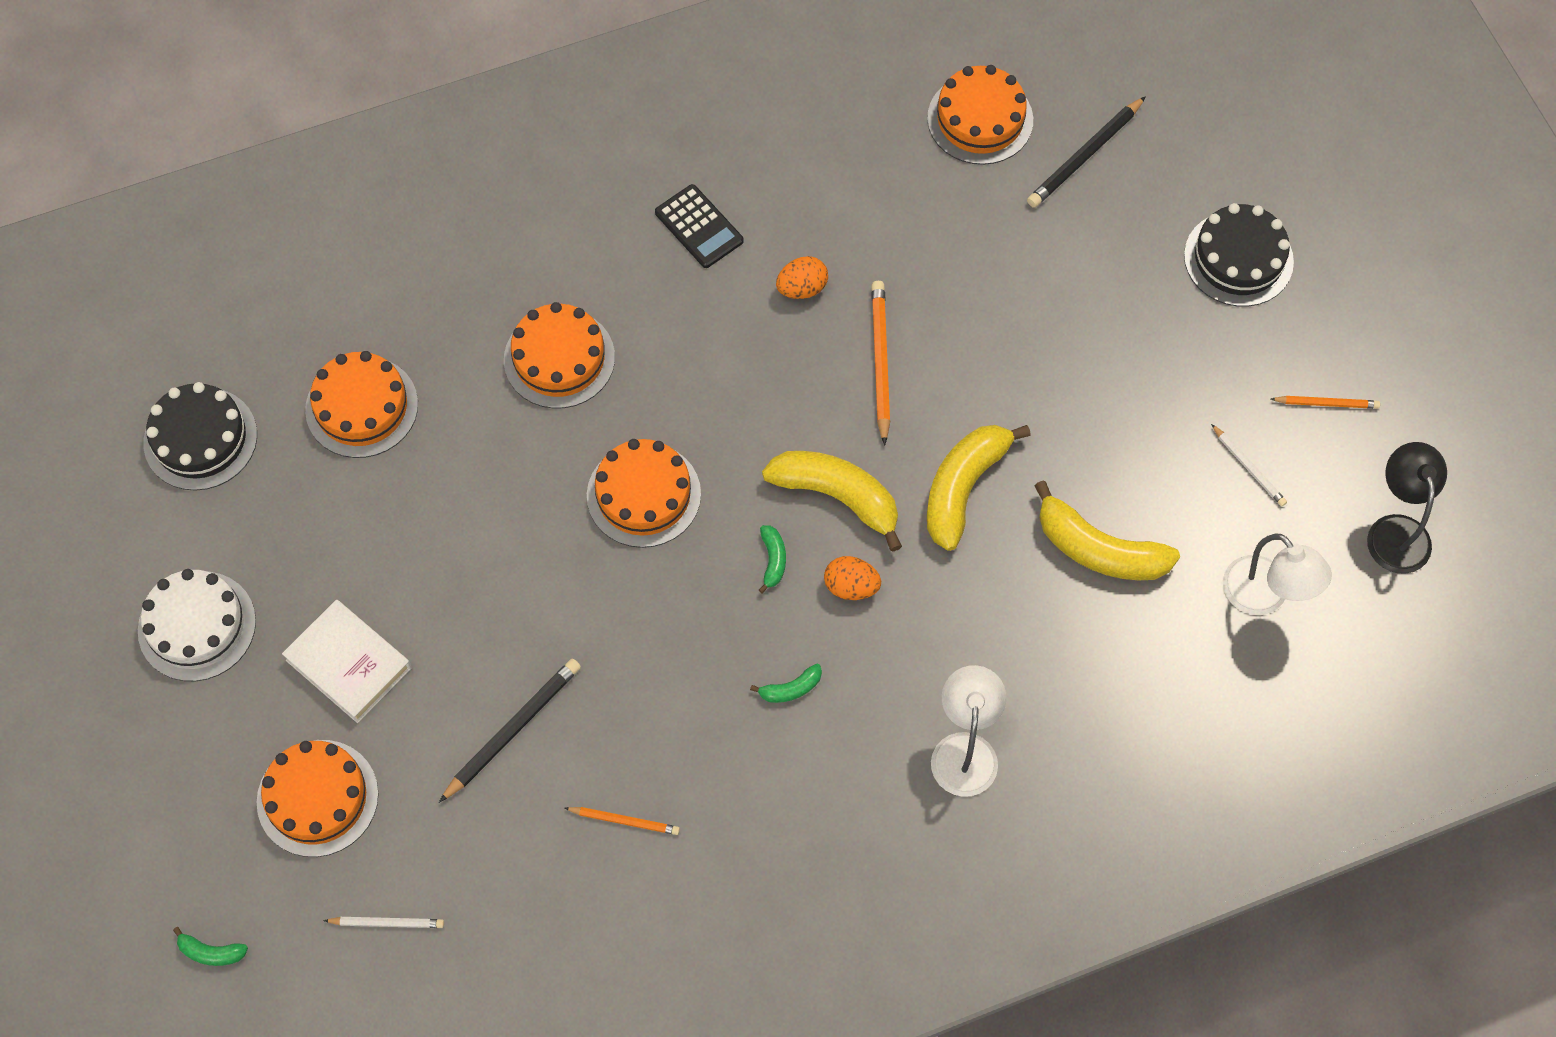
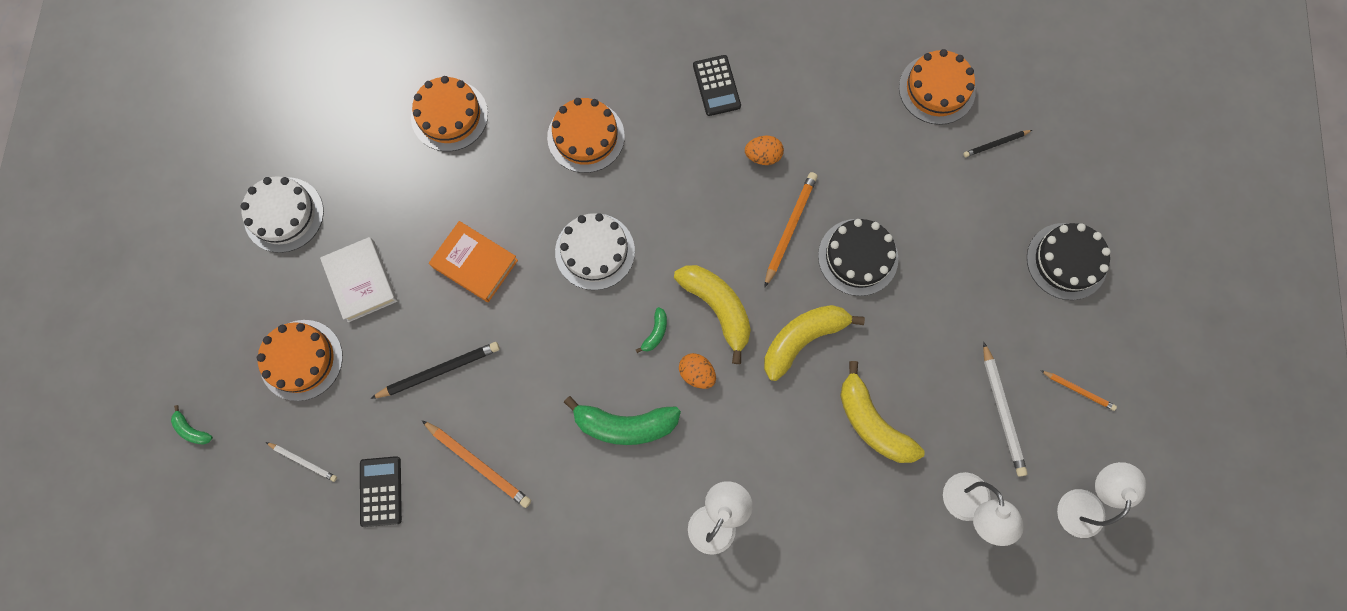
camera: 25 degrees right, 10 degrees up
black cake [143,382,257,491] -> black cake moved to [818,219,898,296]
orange pencil [565,807,680,835] -> orange pencil [421,420,531,508], size x1.69
orange cake [587,439,701,548] -> white cake [555,213,635,290]
green banana [750,664,822,703] -> green banana [564,396,681,445], size x2.21
black pencil [1027,96,1146,208] -> black pencil [963,130,1032,157], size x0.59
white pencil [1211,424,1287,506] -> white pencil [983,342,1027,477], size x1.69
black lamp [1367,442,1447,574] -> white lamp [1057,462,1146,538]
none -> black calculator [360,456,402,527]
none -> orange book [429,221,518,302]

